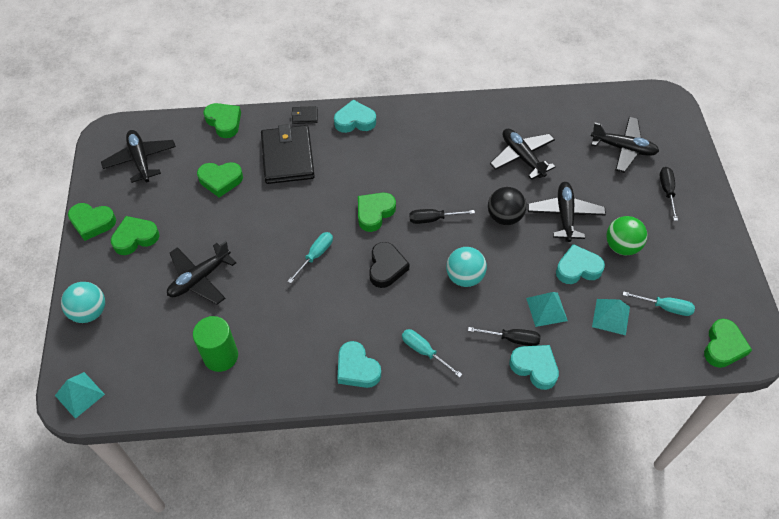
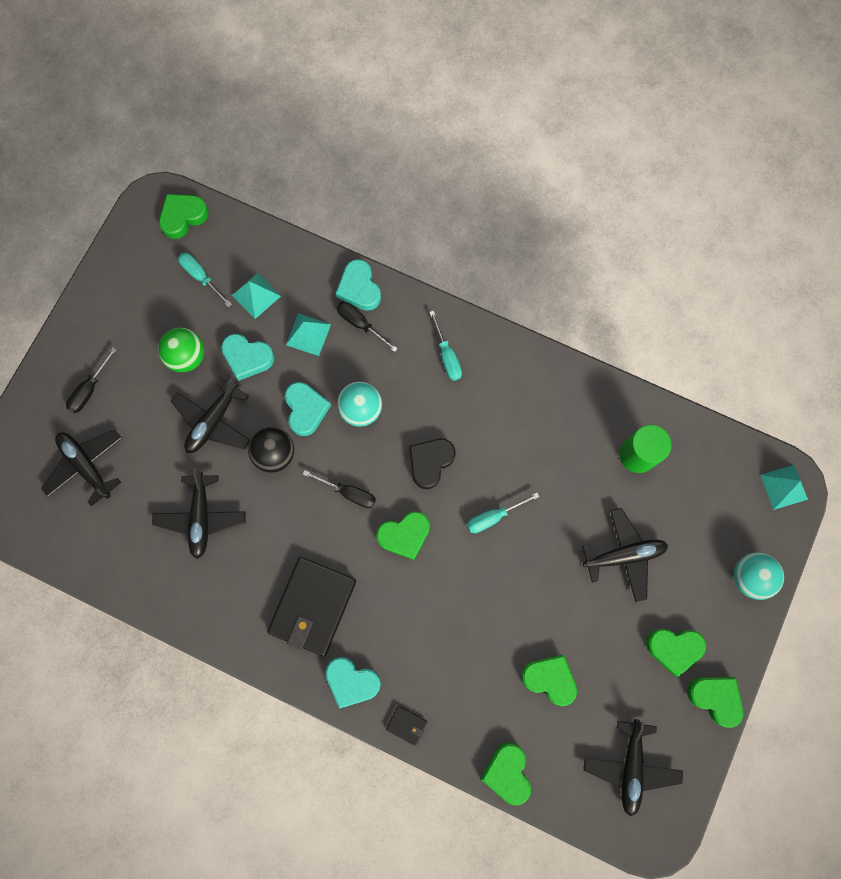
camera: 150 degrees left, 20 degrees up
black wallet [261,124,315,184] -> black wallet moved to [267,557,356,656]
turquoise heart [337,341,381,388] -> turquoise heart moved to [285,382,331,436]

